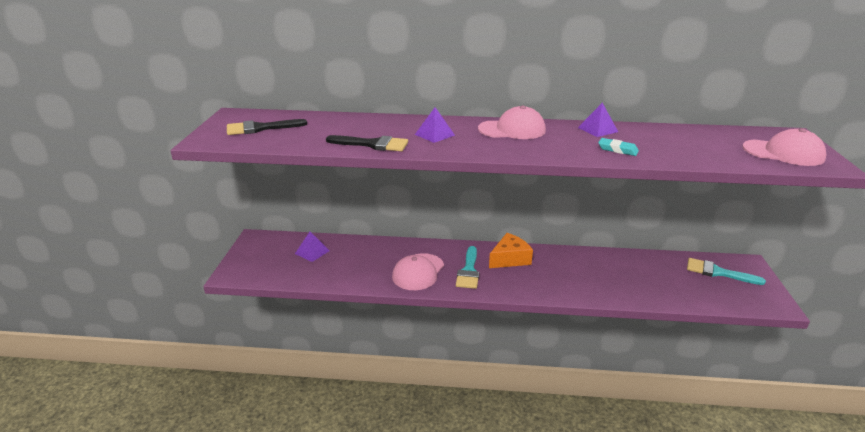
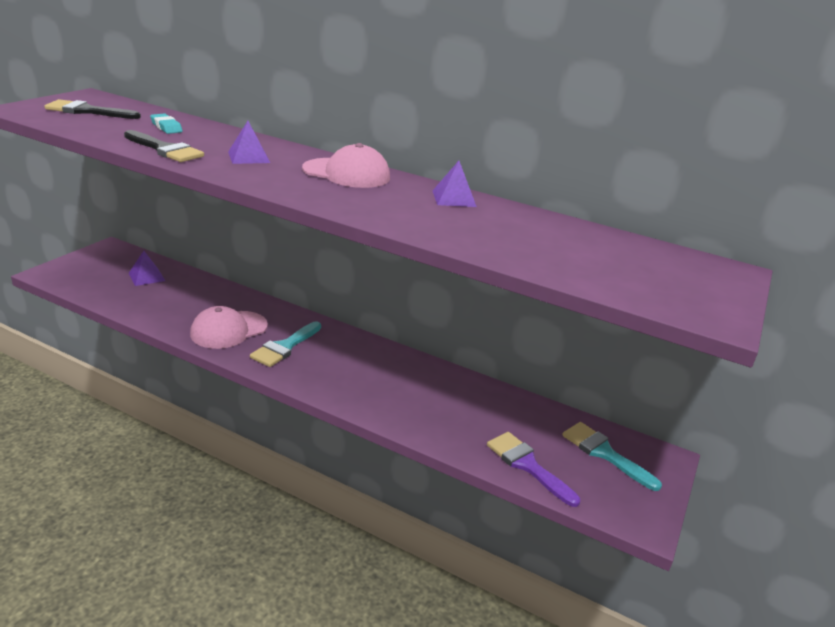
camera: 20 degrees right, 0 degrees up
orange cheese [489,233,533,268] -> none
turquoise eraser [598,138,639,156] -> turquoise eraser moved to [150,113,183,134]
pink cap [742,128,827,166] -> none
none -> purple brush [487,432,580,507]

